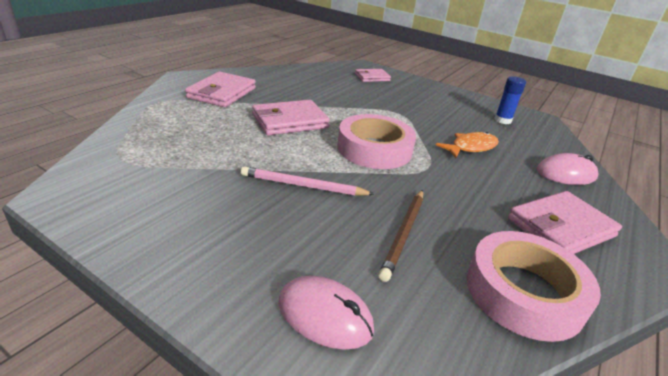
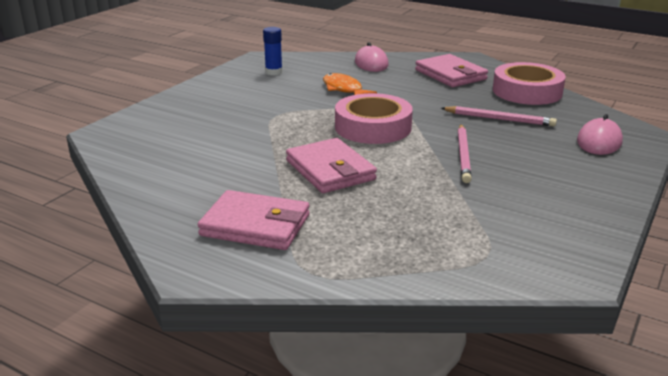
camera: 90 degrees left, 5 degrees down
pink wallet [355,69,391,82] -> none
brown pencil [378,190,423,282] -> pink pencil [441,106,557,127]

